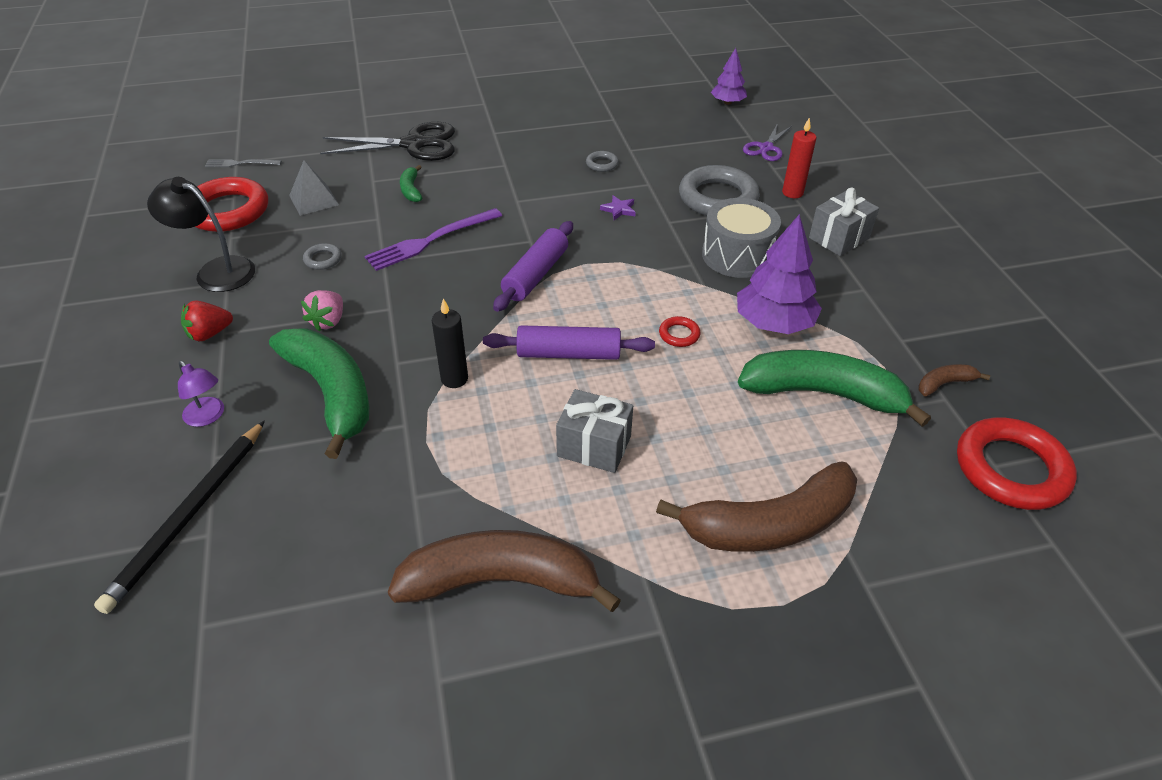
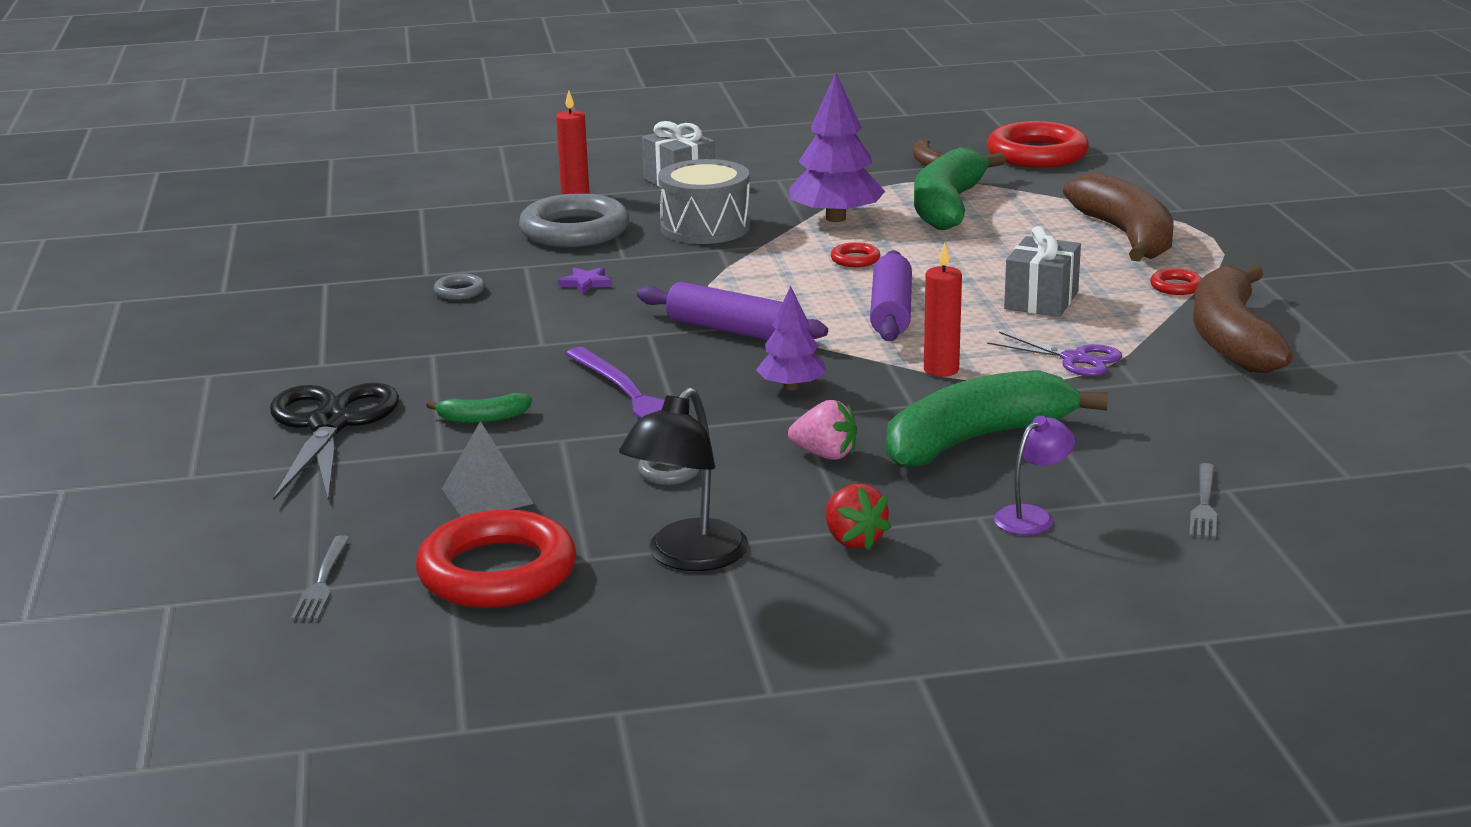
camera: 85 degrees left, 20 degrees down
black pencil [94,420,265,614] -> grey fork [1189,463,1217,539]
black candle [432,298,468,388] -> red candle [924,242,962,377]
purple tree [711,48,747,105] -> purple tree moved to [756,286,826,390]
purple scissors [743,123,792,161] -> purple scissors moved to [987,332,1122,376]
none -> red ring [1150,268,1202,295]

